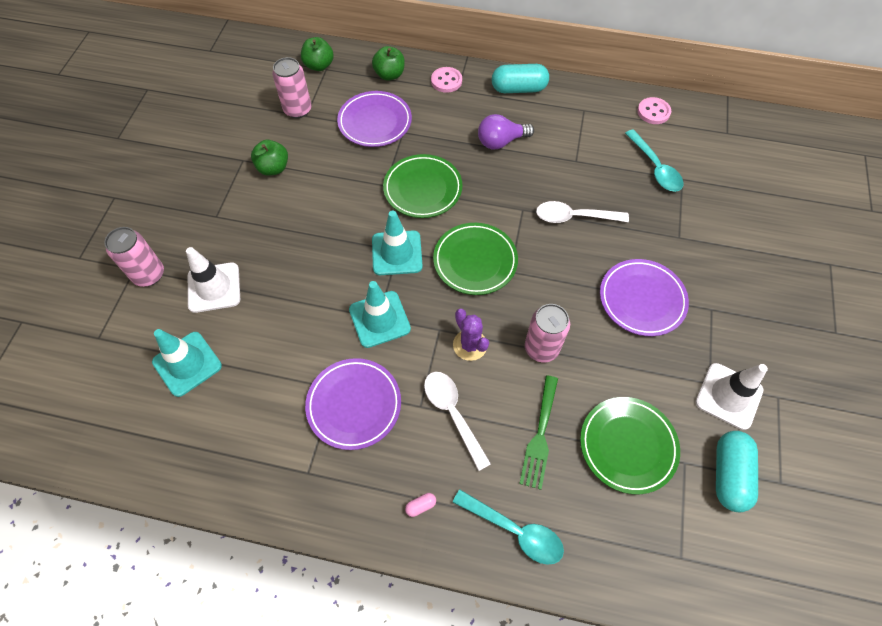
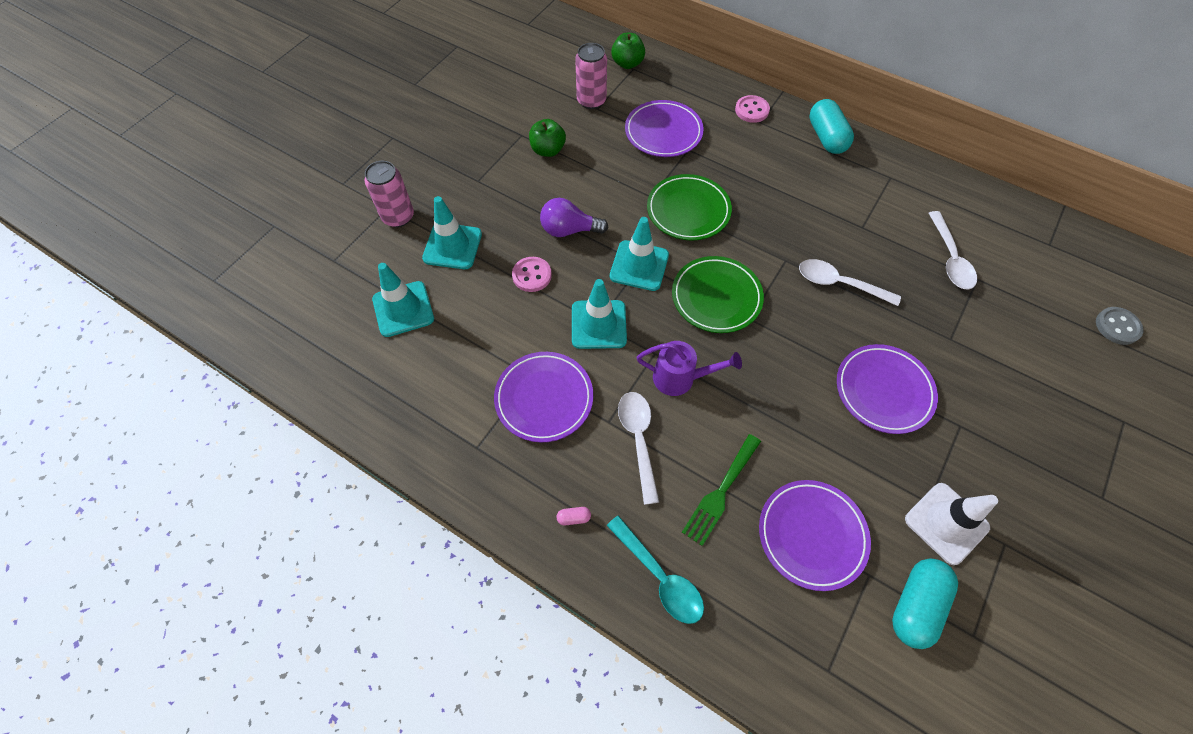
camera: 20 degrees right, 0 degrees up
white traffic cone [186,247,240,313] -> turquoise traffic cone [422,196,482,269]
green apple [372,46,405,80] -> none
purple cactus [453,309,489,361] -> purple watering can [637,341,742,396]
purple light bulb [478,114,534,149] -> purple light bulb moved to [540,198,609,237]
turquoise capsule [492,64,549,93] -> turquoise capsule turned 60 degrees clockwise [810,99,854,154]
pink can [525,304,570,362] -> none
green plate [580,397,680,494] -> purple plate [759,480,871,591]
turquoise spoon [625,129,684,192] -> white spoon [929,211,977,290]
pink button [637,97,671,124] -> pink button moved to [512,257,552,292]
none -> grey button [1096,307,1144,345]

